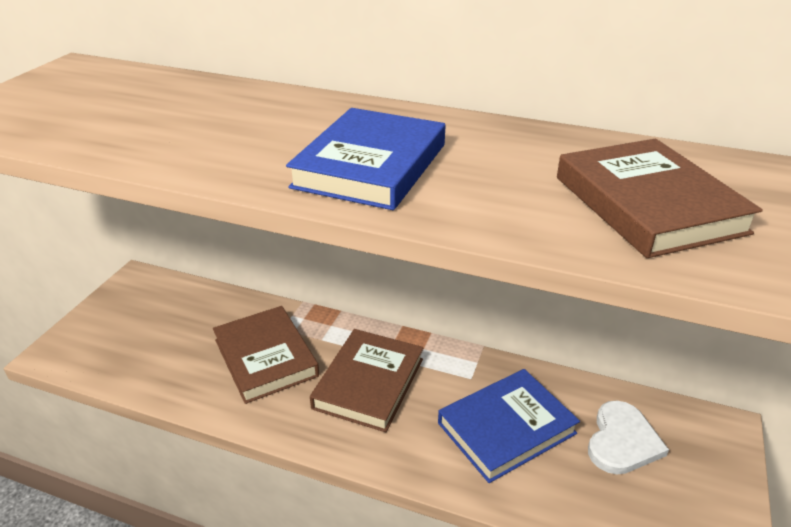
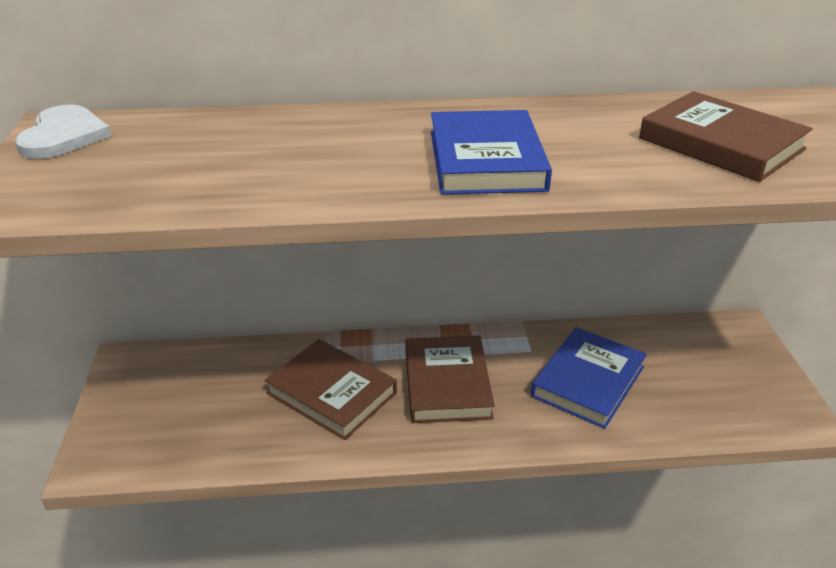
camera: 25 degrees left, 0 degrees up
white heart [588,400,669,475] -> white heart moved to [15,104,111,159]

